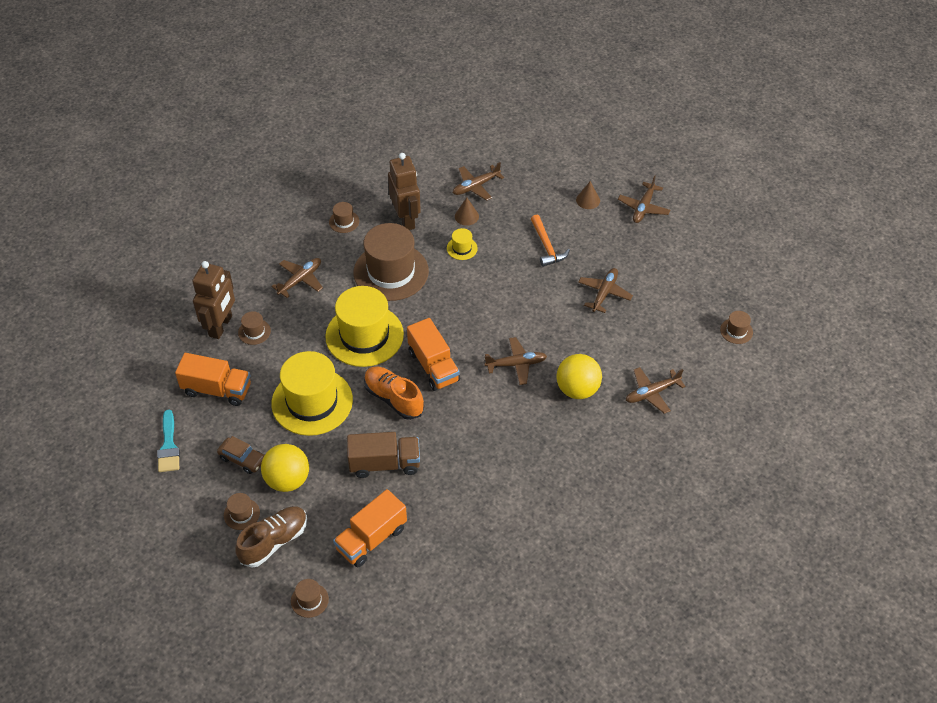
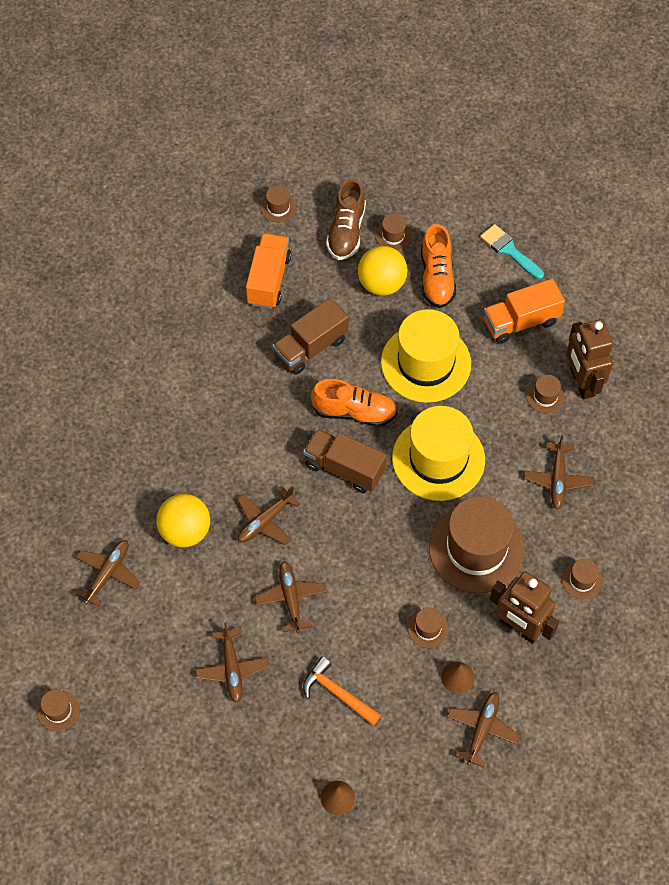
camera: 145 degrees right, 10 degrees up
brown car [217,436,264,474] -> orange shoe [421,224,456,308]
orange truck [407,318,460,391] -> brown truck [303,429,387,493]
yellow hat [447,228,478,260] -> brown hat [408,607,449,648]
brown plane [618,176,670,223] -> brown plane moved to [255,561,326,633]

